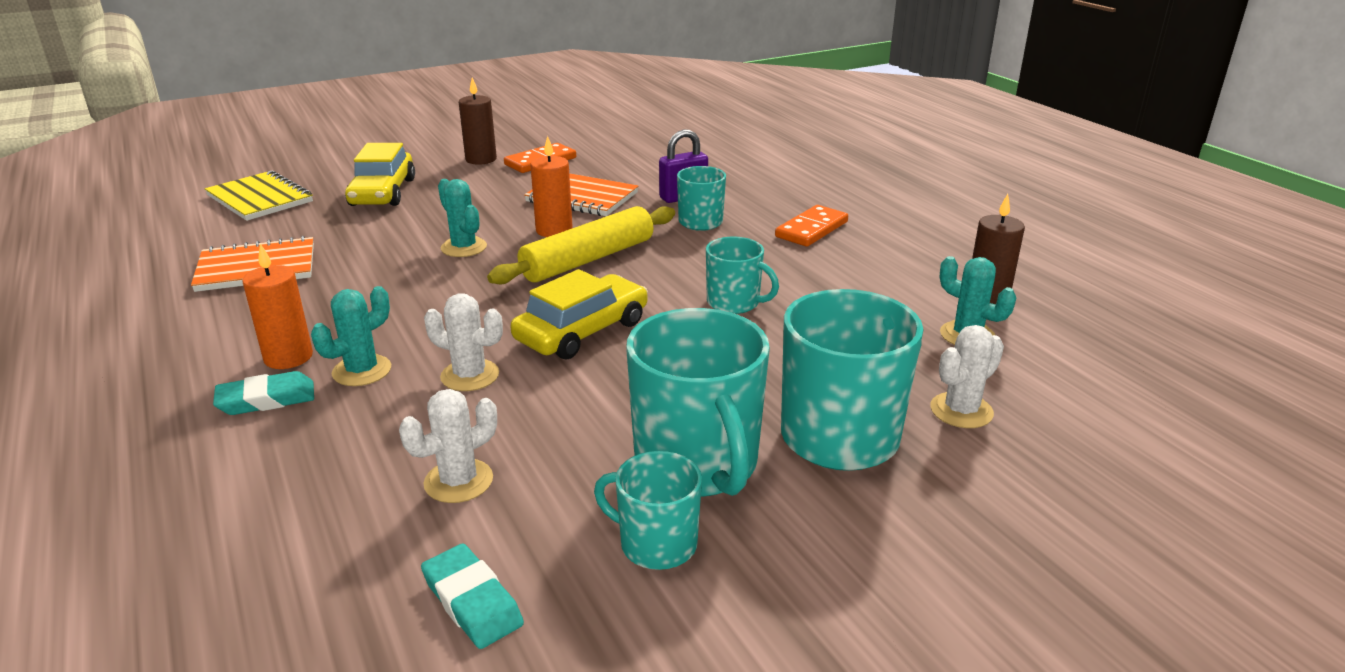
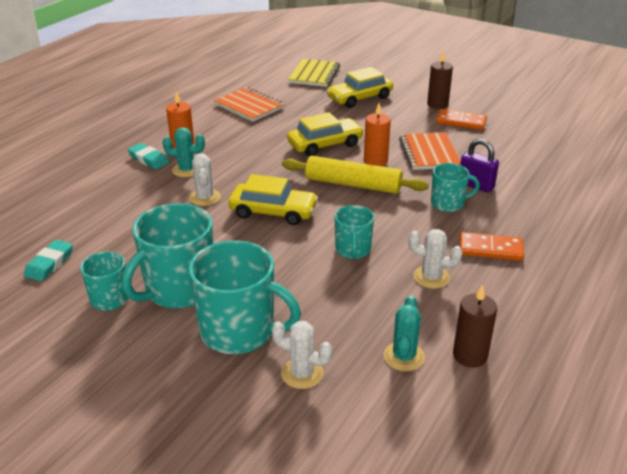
camera: 60 degrees right, 5 degrees up
white cactus [399,389,497,503] -> white cactus moved to [408,229,463,289]
turquoise cactus [438,179,487,257] -> yellow car [287,112,364,156]

